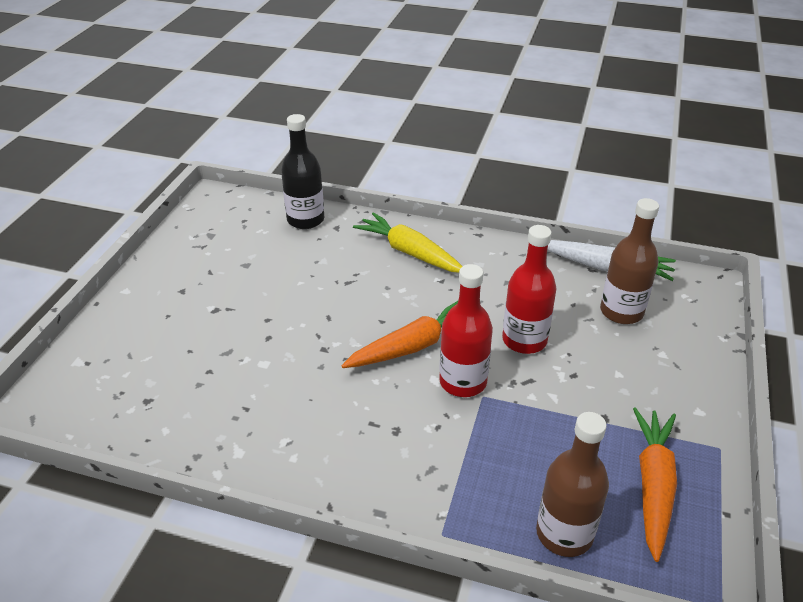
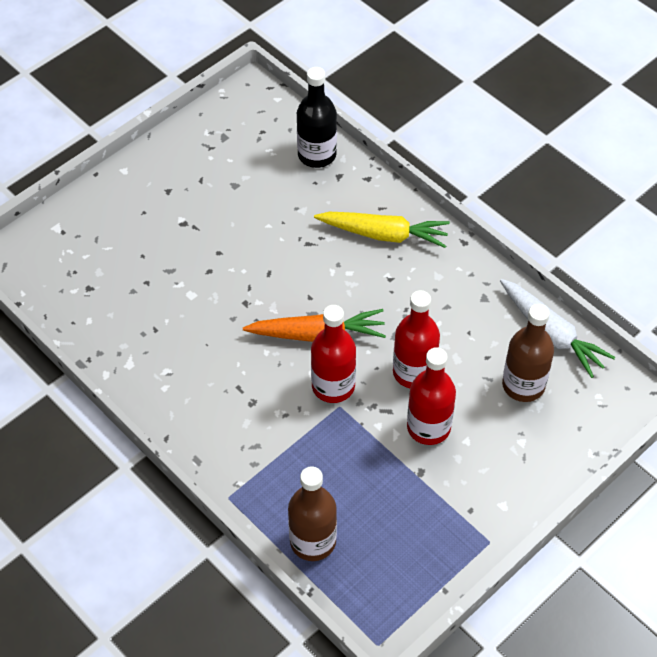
camera: 30 degrees right, 15 degrees up
yellow carrot [353,212,462,273] -> yellow carrot turned 120 degrees clockwise [314,212,450,248]
orange carrot [633,407,677,562] -> none
none -> red bottle [407,347,456,445]

